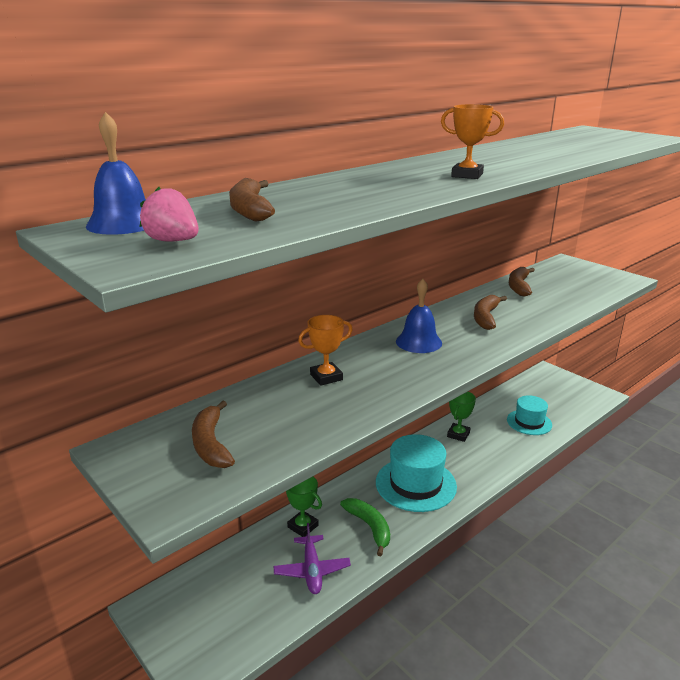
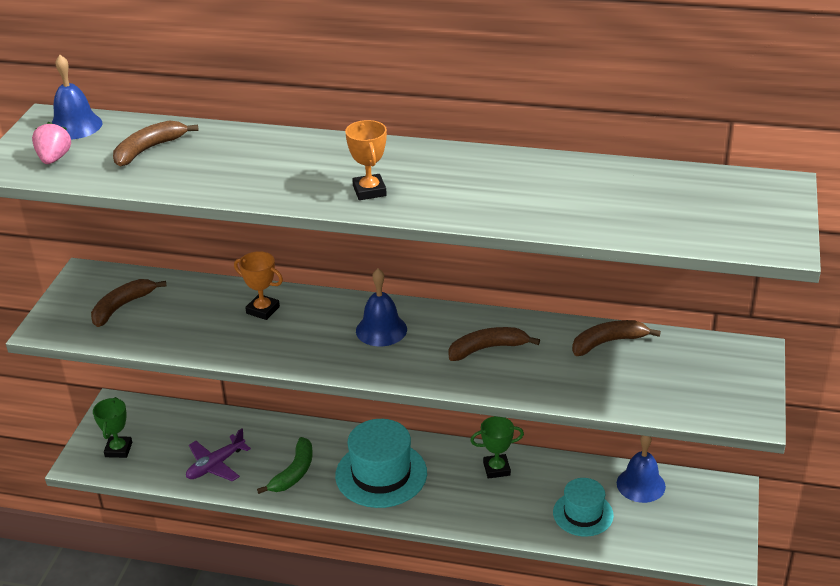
camera: 55 degrees right, 10 degrees up
green trophy [286,477,322,537] -> green trophy moved to [93,397,132,458]
none -> blue bell [617,436,666,503]

